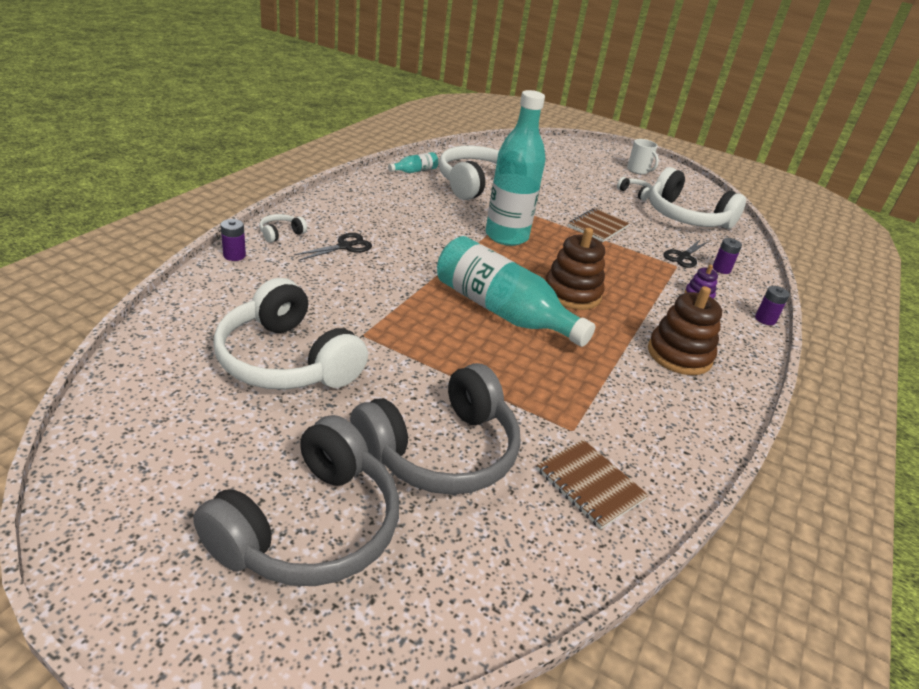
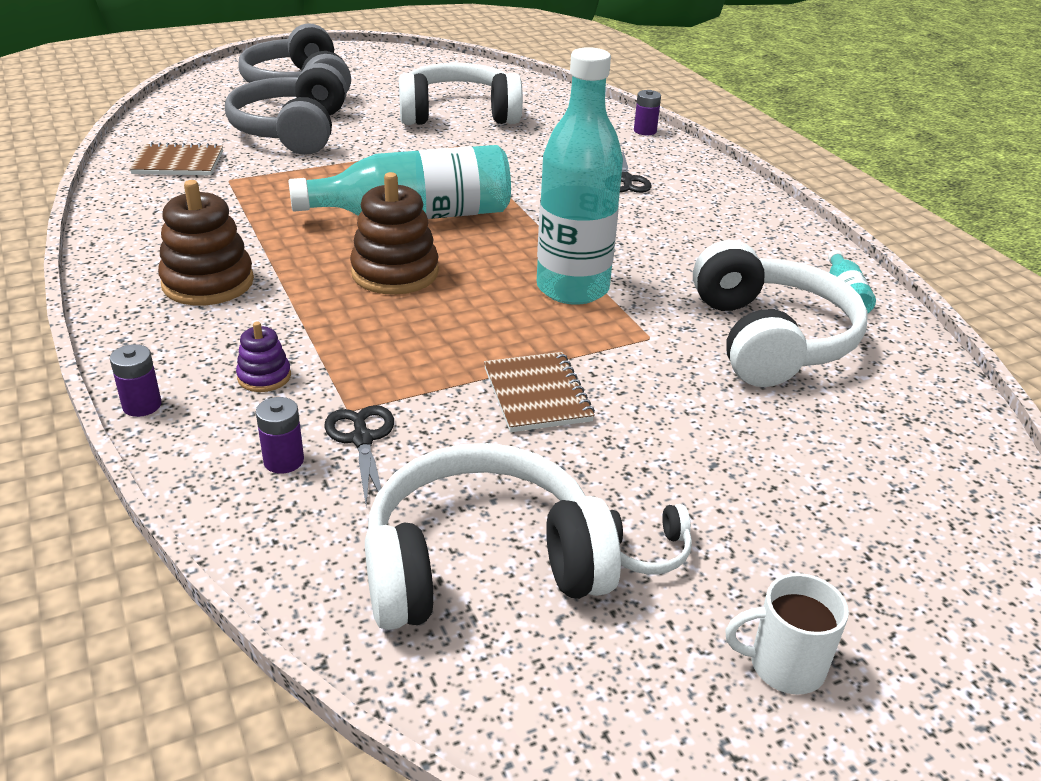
camera: 130 degrees right, 0 degrees up
white headphones [259,214,307,243] -> none

